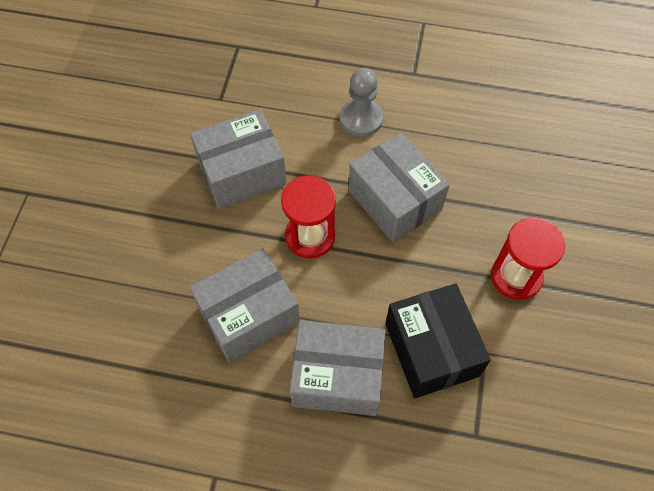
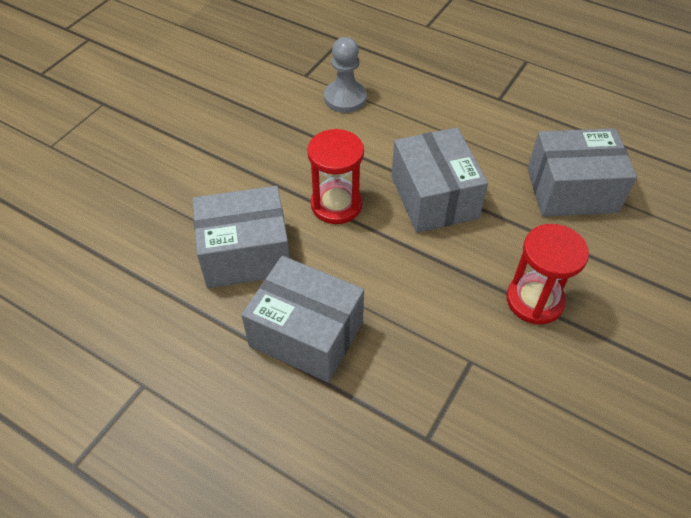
camera: 20 degrees right, 10 degrees down
grey box [190,109,286,209] -> grey box moved to [527,128,637,217]
grey pawn [340,68,383,137] -> grey pawn moved to [324,37,367,113]
black box [385,283,491,398] -> none

